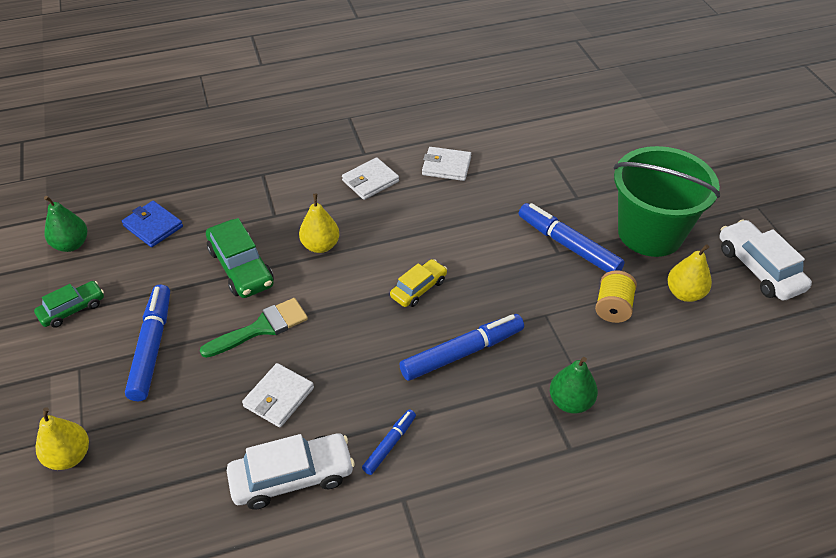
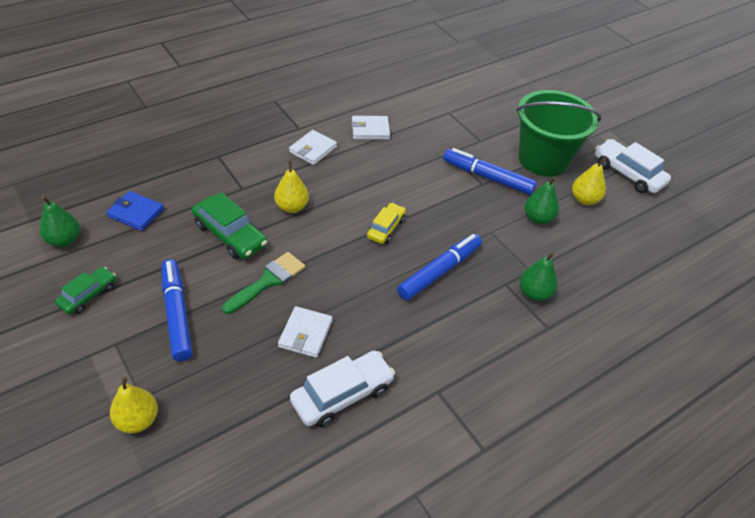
camera: 20 degrees left, 0 degrees up
blue marker [362,409,416,475] -> none
yellow spool [595,271,637,323] -> green pear [525,177,559,224]

